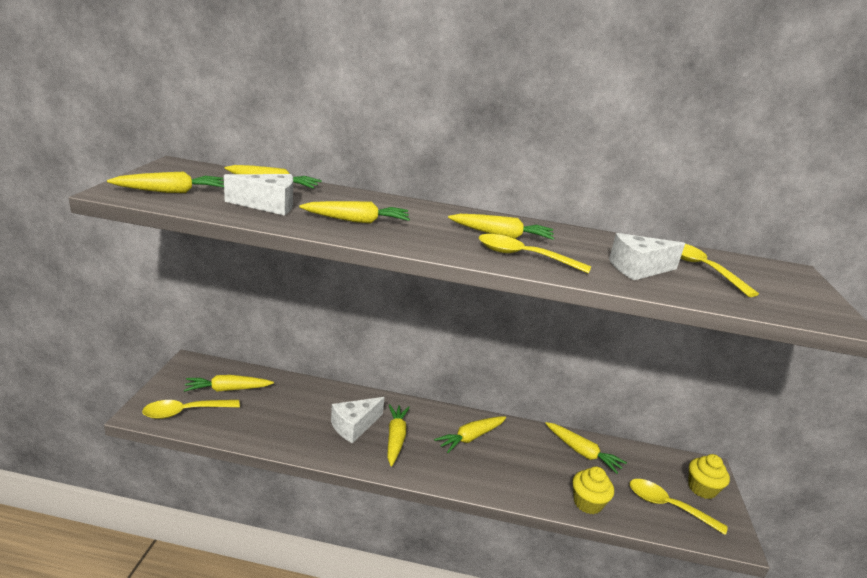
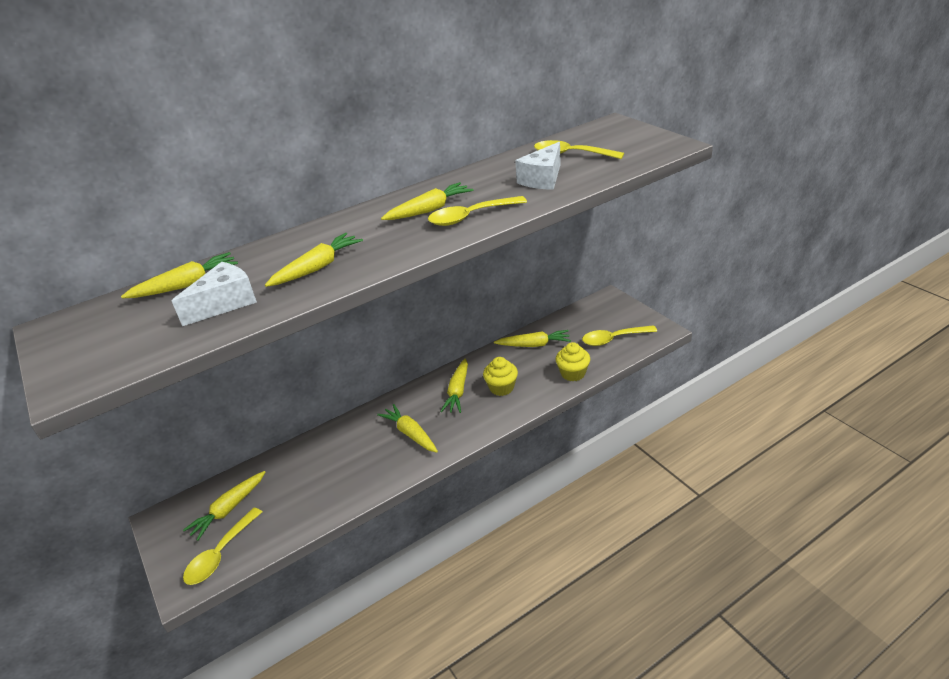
camera: 35 degrees left, 10 degrees up
yellow carrot [107,172,224,193] -> none
white cheese [331,397,385,443] -> none
yellow cupcake [688,454,730,499] -> yellow cupcake moved to [483,357,518,396]

